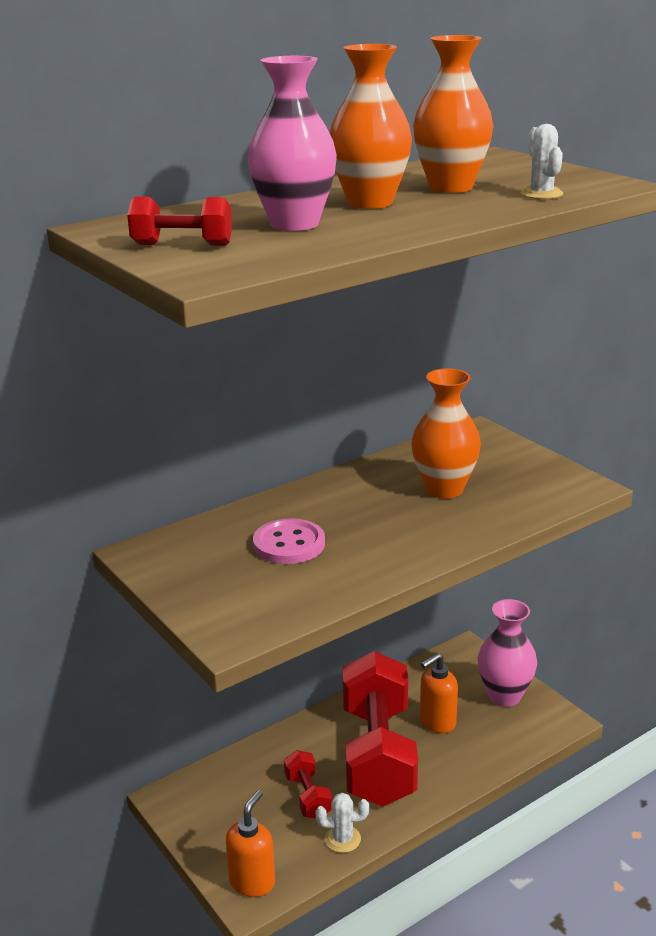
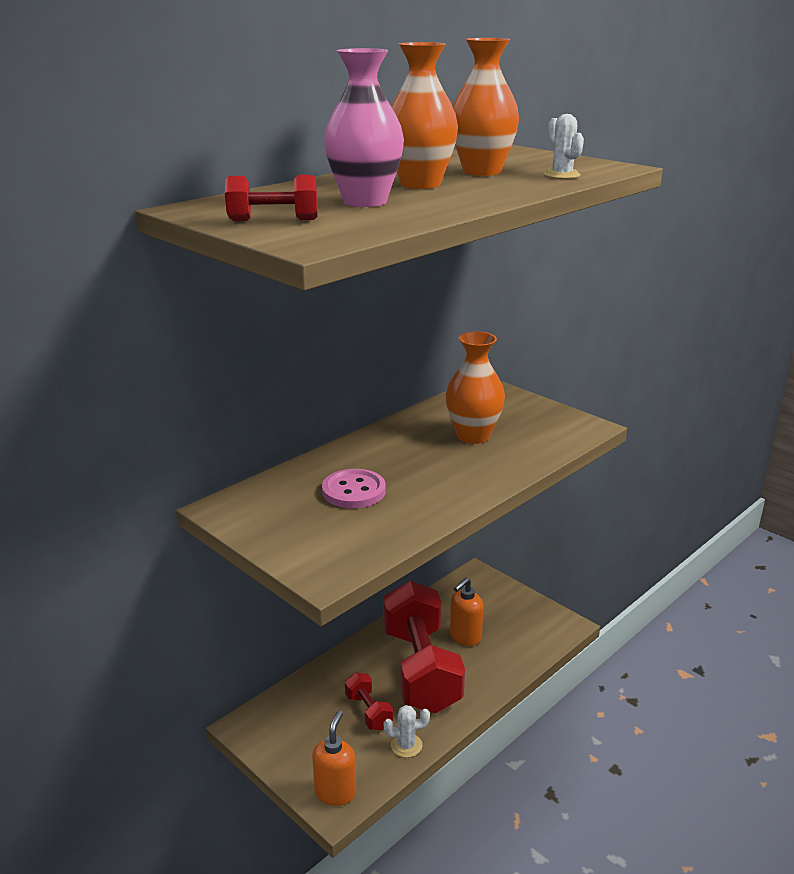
camera: 10 degrees left, 0 degrees up
pink vase [477,599,537,707] -> none

